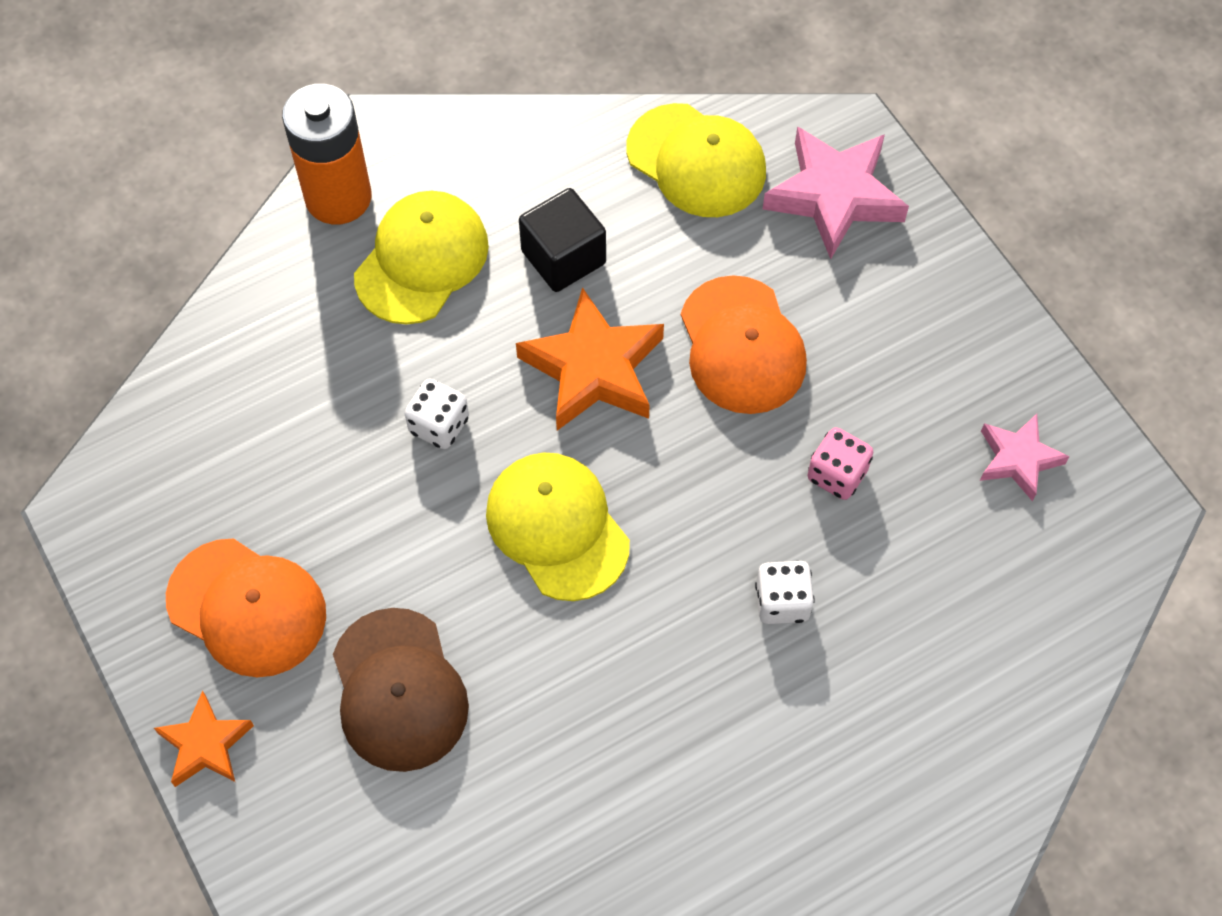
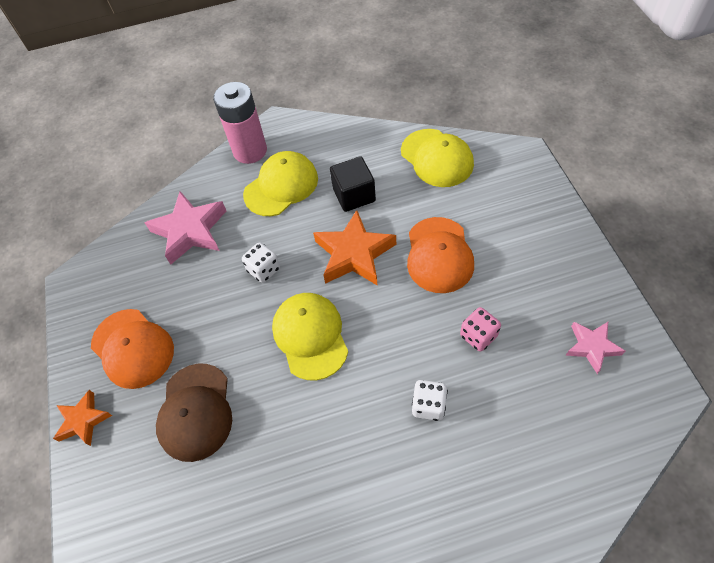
camera: 20 degrees right, 5 degrees down
orange battery [282,84,372,225] -> pink battery [213,82,267,164]
pink star [763,126,909,259] -> pink star moved to [145,191,226,264]

